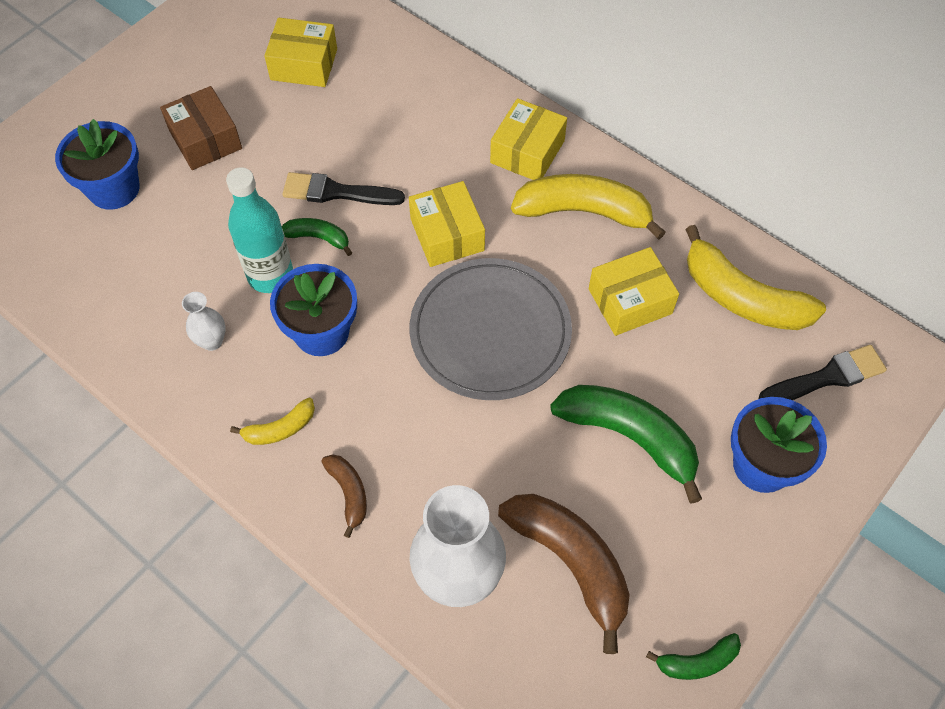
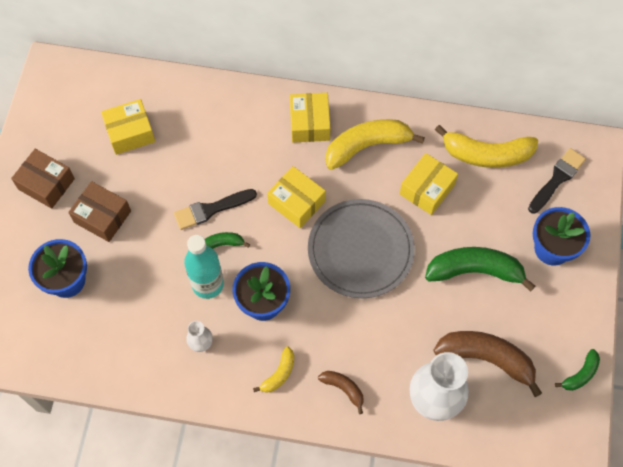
camera: 30 degrees left, 5 degrees up
none -> brown box [11,149,75,209]

